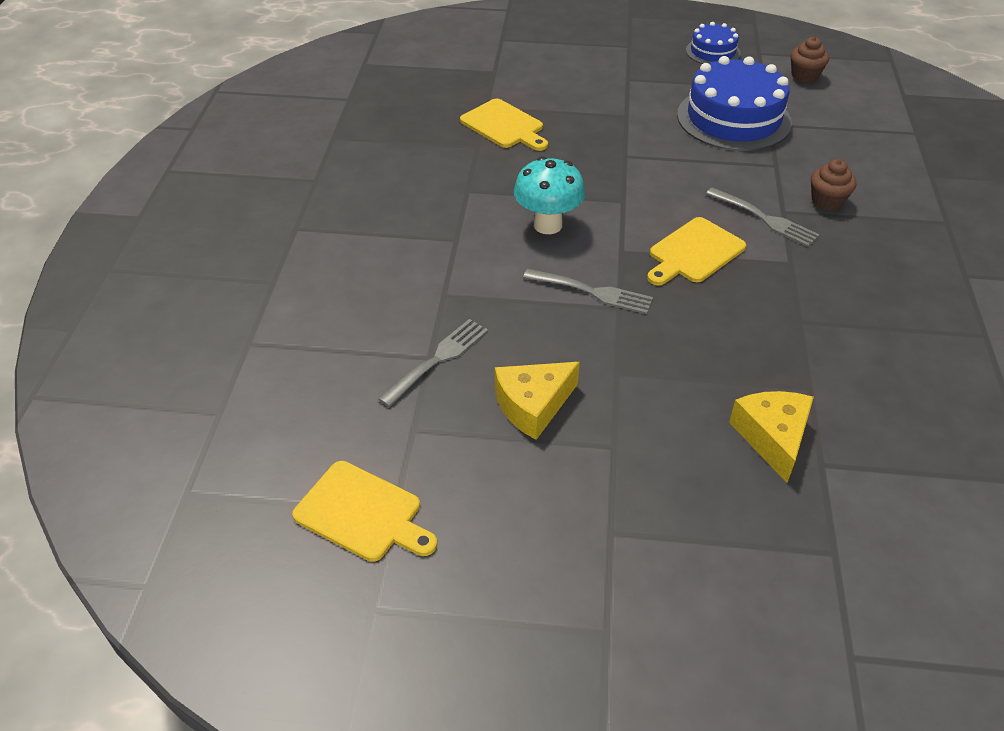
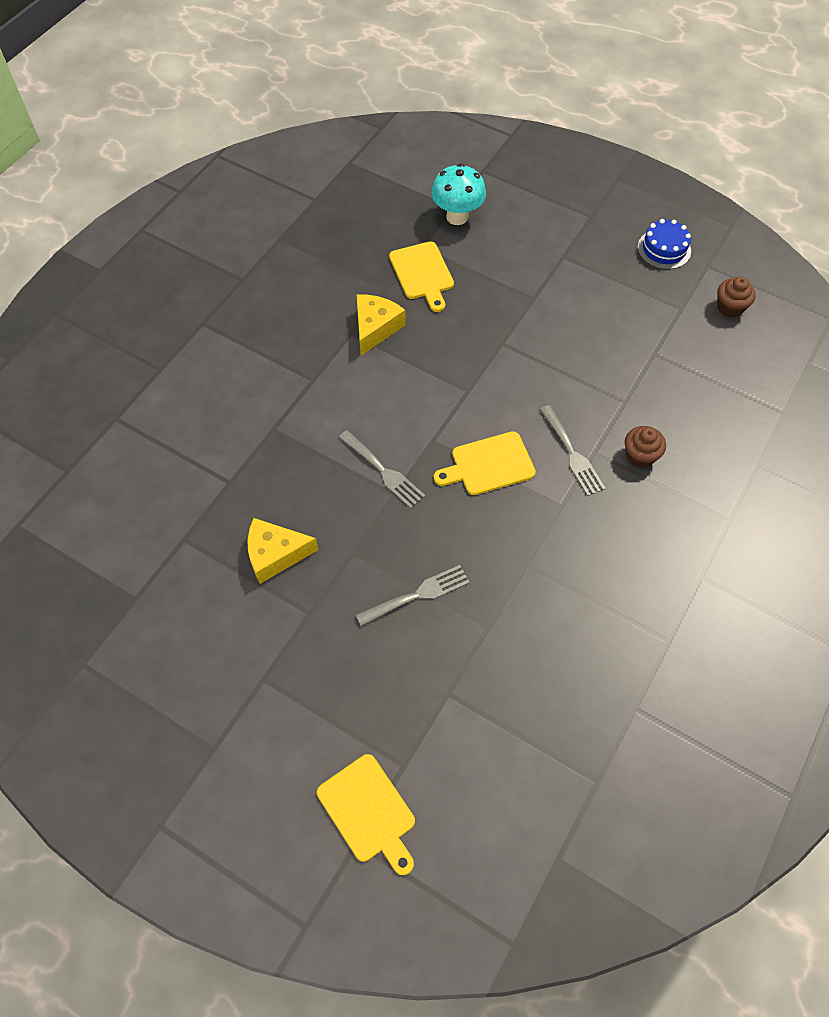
camera: 25 degrees right, 15 degrees up
yellow cutting board [292,461,437,562] -> yellow cutting board moved to [317,754,415,875]
grey fork [378,319,488,407] -> grey fork moved to [356,565,470,626]
turquoise mushroom [514,157,585,234] -> turquoise mushroom moved to [431,164,486,225]
blue cake [677,56,792,151] -> none
yellow cheese [729,391,814,483] -> yellow cheese moved to [357,294,406,355]

